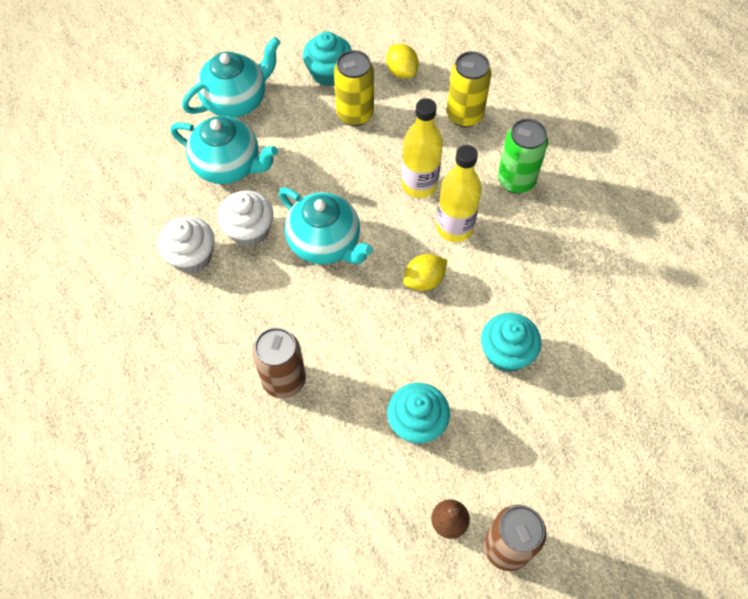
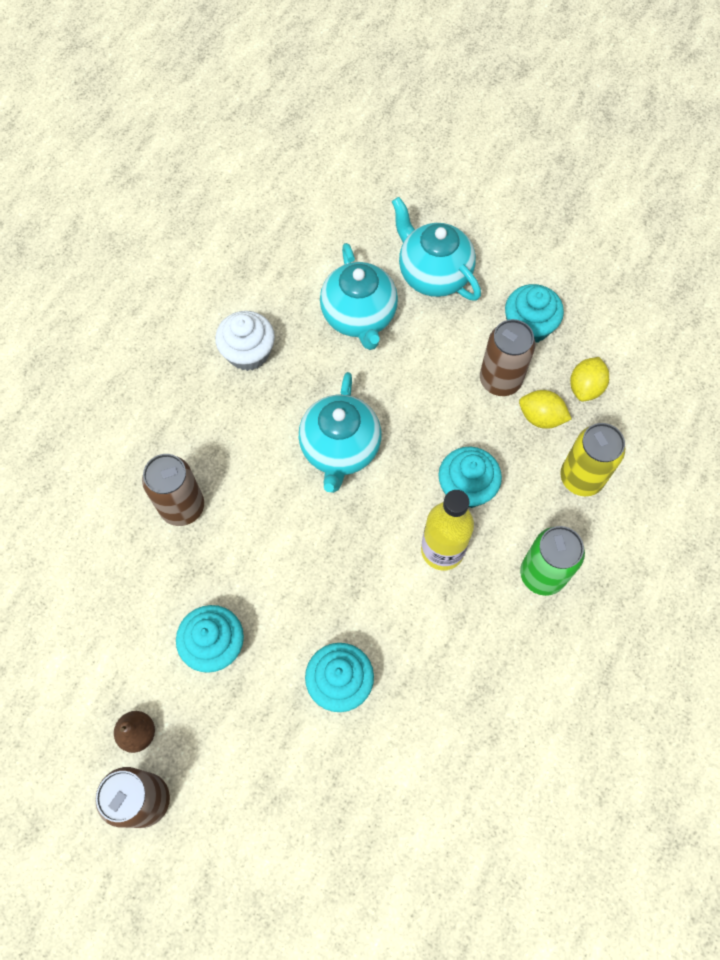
camera: 55 degrees right, 5 degrees up
turquoise teapot [182,37,280,118] -> turquoise teapot turned 150 degrees counterclockwise [392,197,481,301]
white cupcake [218,191,273,247] -> none
yellow can [334,50,374,126] -> brown can [480,319,535,396]
yellow bottle [401,98,443,198] -> turquoise cupcake [438,447,502,508]
yellow lemon [403,254,447,291] -> yellow lemon moved to [519,390,571,429]

